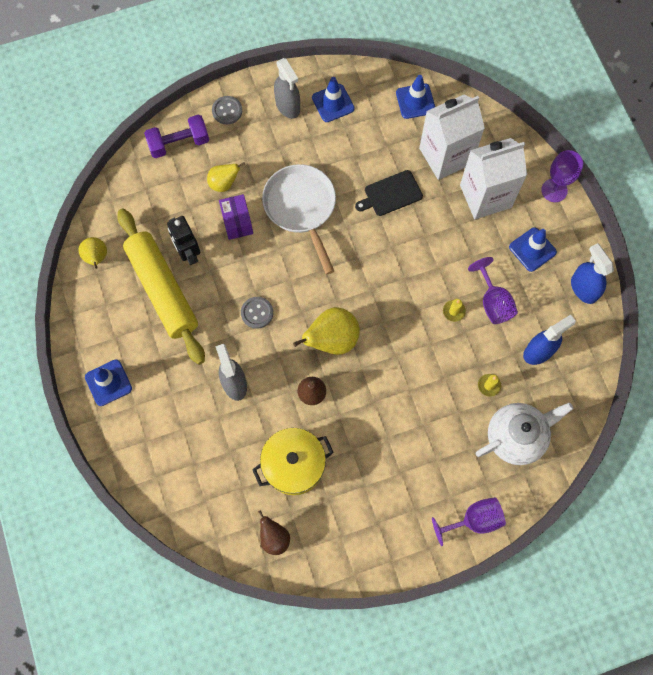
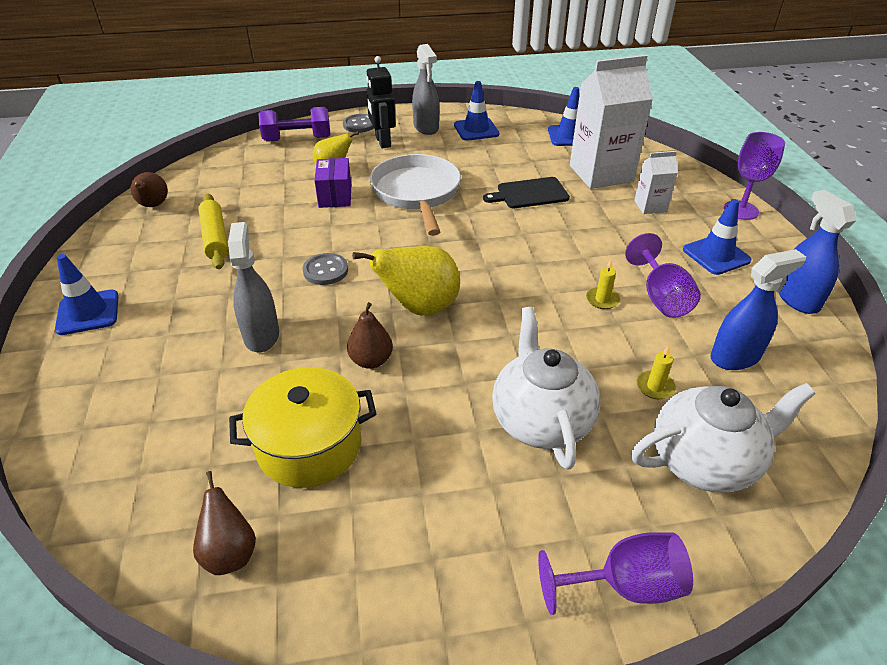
camera: 10 degrees right, 30 degrees down
yellow pear [79,237,107,269] -> brown pear [131,172,168,207]
yellow rolling pin [118,209,205,365] -> yellow rolling pin [198,194,228,269], size x0.55
black robot [167,216,201,265] -> black robot moved to [366,56,396,148]
white carton [460,138,527,219] -> white carton [634,151,678,214], size x0.49
none -> white teapot [492,307,600,470]

